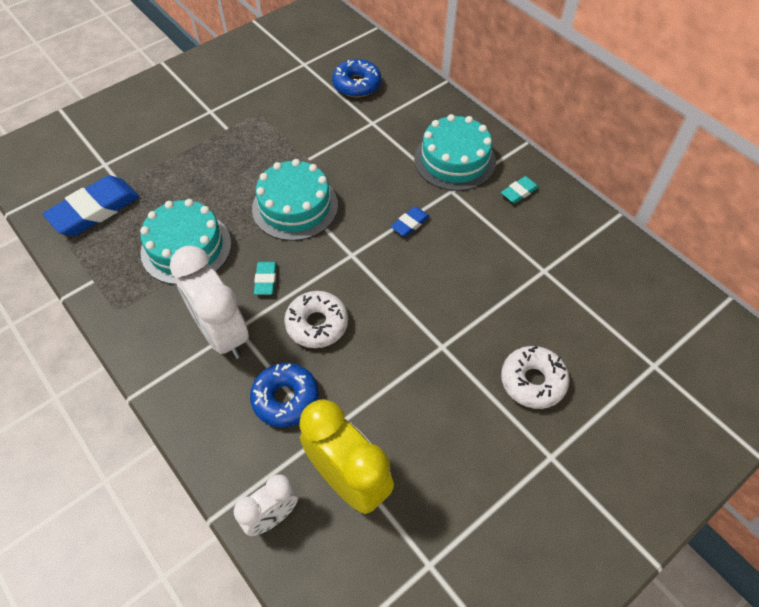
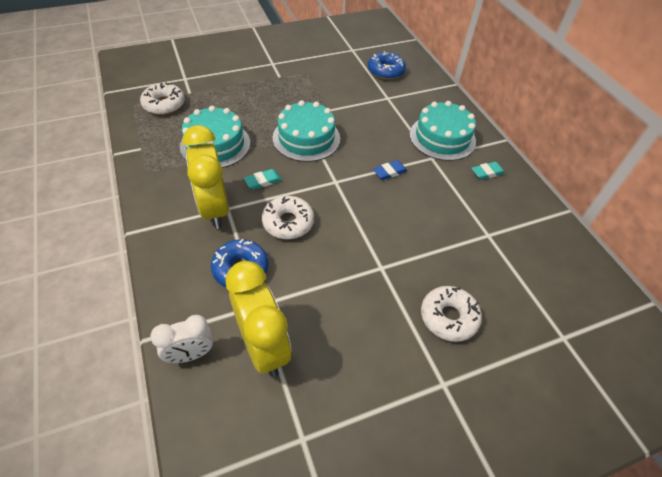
camera: 15 degrees right, 5 degrees down
blue eraser [43,175,139,236] -> white donut [140,83,185,115]
white clock [170,246,249,359] -> yellow clock [182,125,229,229]
turquoise eraser [254,262,277,295] -> turquoise eraser turned 45 degrees clockwise [244,169,282,190]

